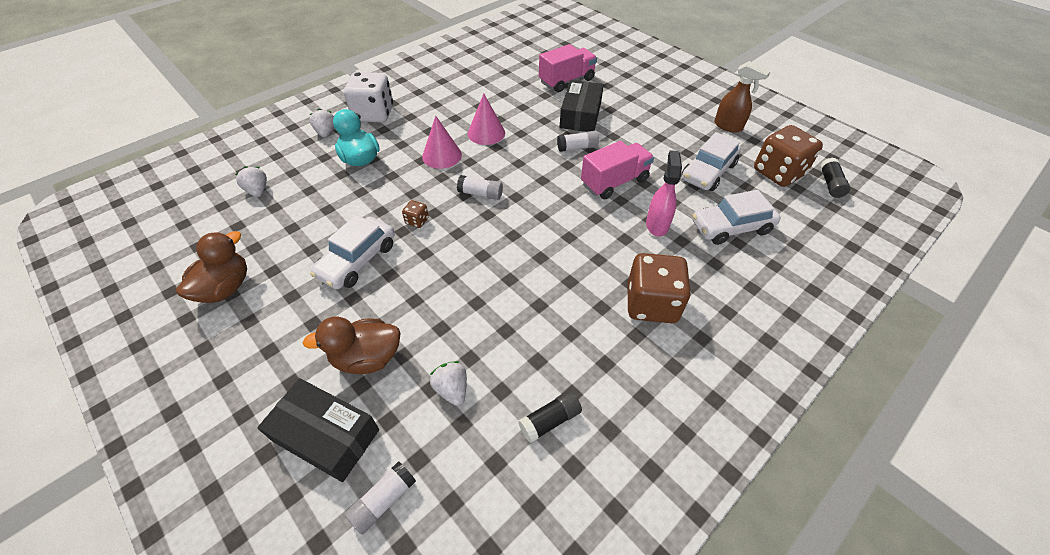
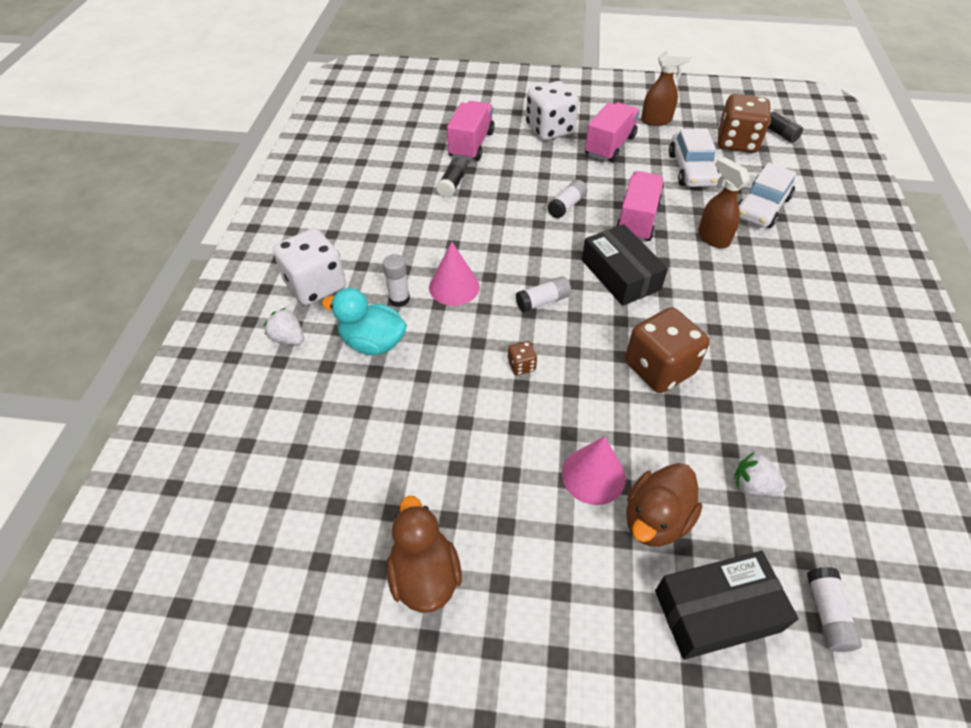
camera: 40 degrees left, 0 degrees up
white strawberry [235,166,267,197] -> none
white car [310,215,395,289] -> none
pink cone [468,93,505,145] -> pink cone moved to [562,436,626,505]
black glue stick [518,391,582,443] -> black glue stick moved to [436,157,468,198]
black box [560,80,604,132] -> black box moved to [582,224,668,306]
brown dice [628,253,691,323] -> brown dice moved to [625,307,710,393]
pink spray bottle [646,150,682,237] -> brown spray bottle [698,157,750,249]
none -> white glue stick [383,254,410,307]
none -> white dice [526,81,579,140]
none -> pink truck [585,102,640,162]

